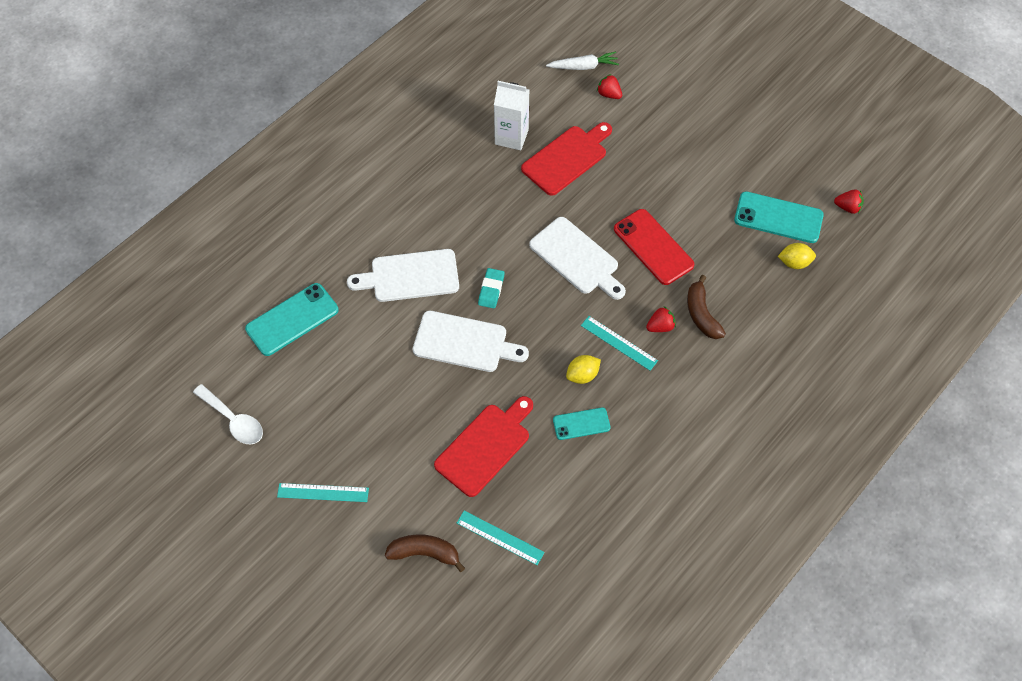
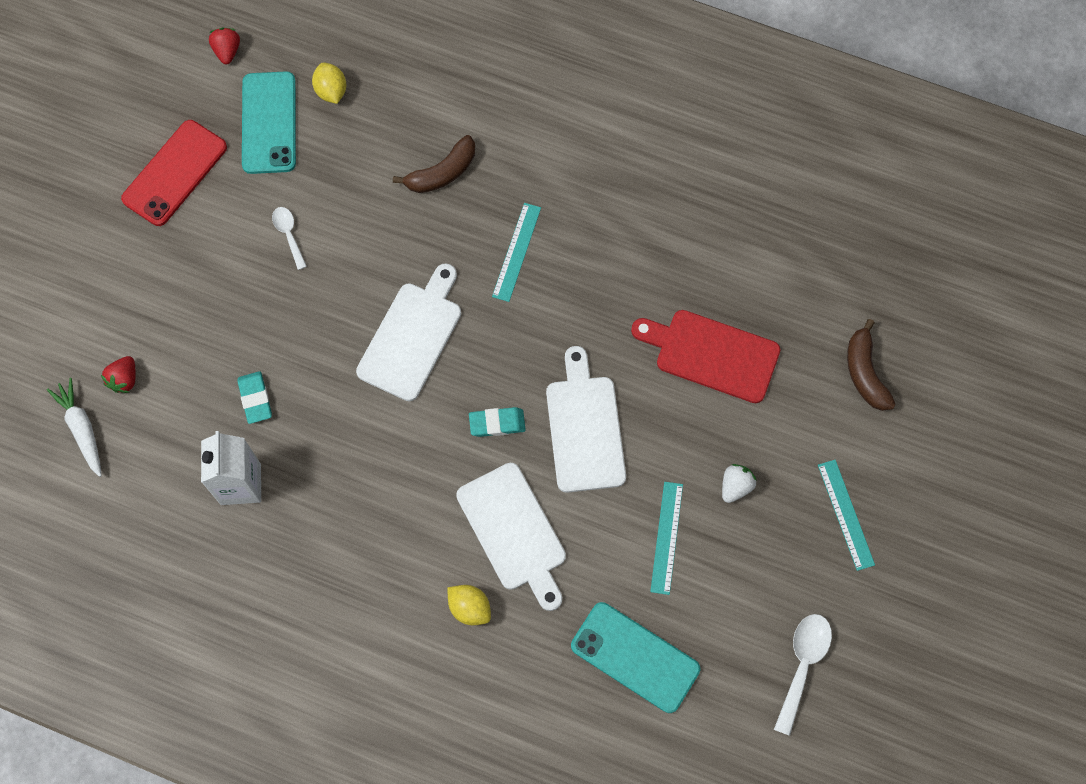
camera: 110 degrees left, 10 degrees up
turquoise ruler [457,511,545,565] -> turquoise ruler moved to [650,482,683,595]
red cutting board [521,122,612,196] -> turquoise eraser [238,371,272,424]
turquoise phone [553,407,611,440] -> none
yellow lemon [566,355,601,384] -> yellow lemon moved to [447,585,491,625]
red phone [614,209,695,285] -> red phone moved to [121,120,227,226]
red strawberry [646,306,676,332] -> none
none -> white spoon [272,207,307,270]
none -> white strawberry [722,464,757,503]

